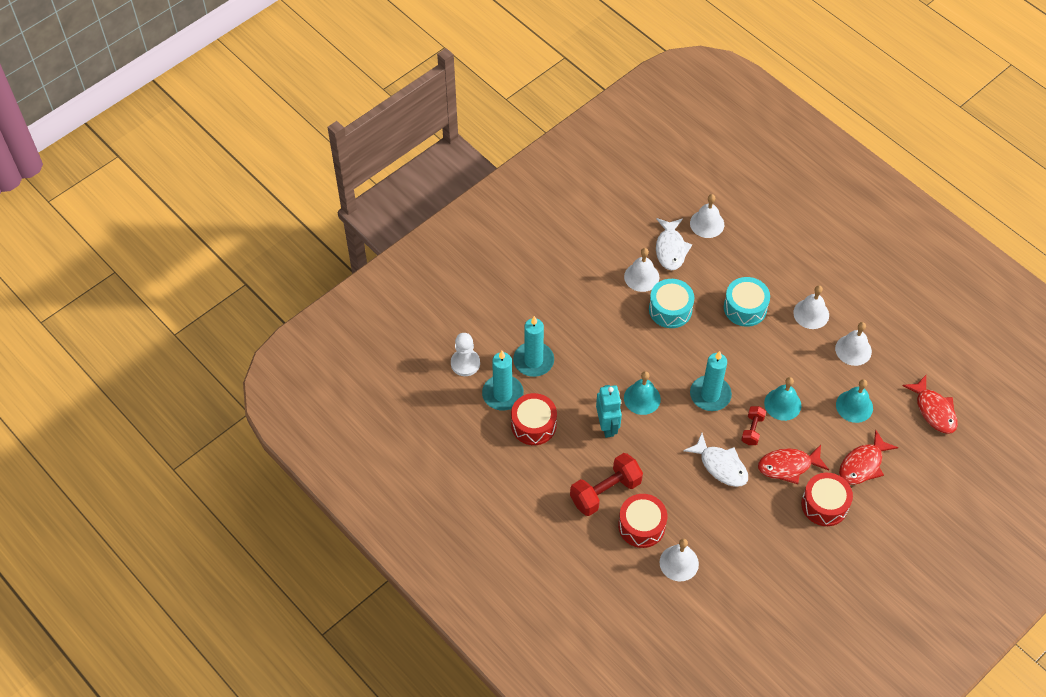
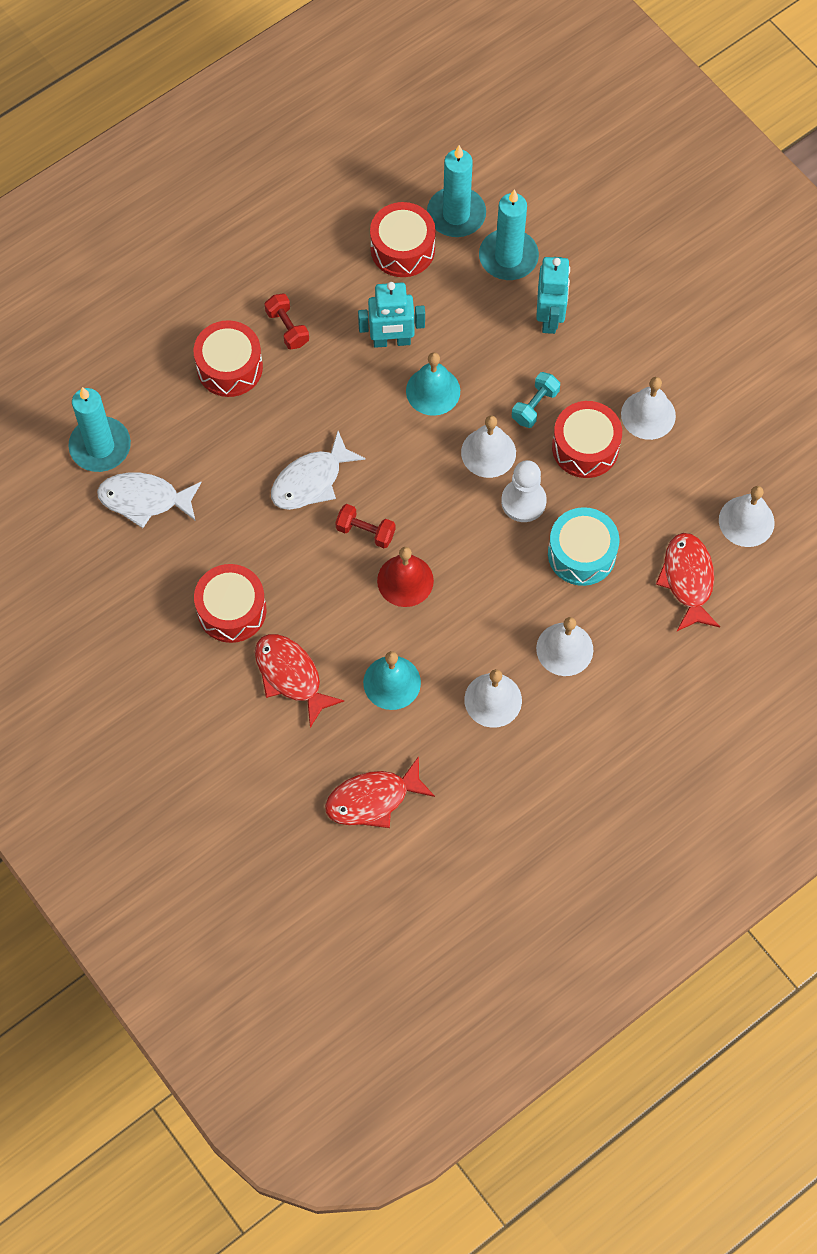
camera: 95 degrees right, 10 degrees up
white pawn [451,333,480,376] -> white pawn moved to [501,460,547,522]
red dumbbell [570,453,643,516] -> red dumbbell [265,294,309,349], size x0.55
turquoise drum [649,279,694,328] -> red drum [552,401,622,478]
white fish [656,218,692,270] -> white fish moved to [97,472,202,528]
white bell [660,539,699,582] -> white bell moved to [461,415,516,478]
turquoise candle [690,351,732,411] -> turquoise candle moved to [68,387,131,472]
red fish [758,445,829,484] -> red fish moved to [656,533,720,631]
turquoise bell [764,377,801,421] -> red bell [377,547,434,607]
none -> turquoise dumbbell [512,372,560,428]
none -> turquoise robot [536,257,570,334]

